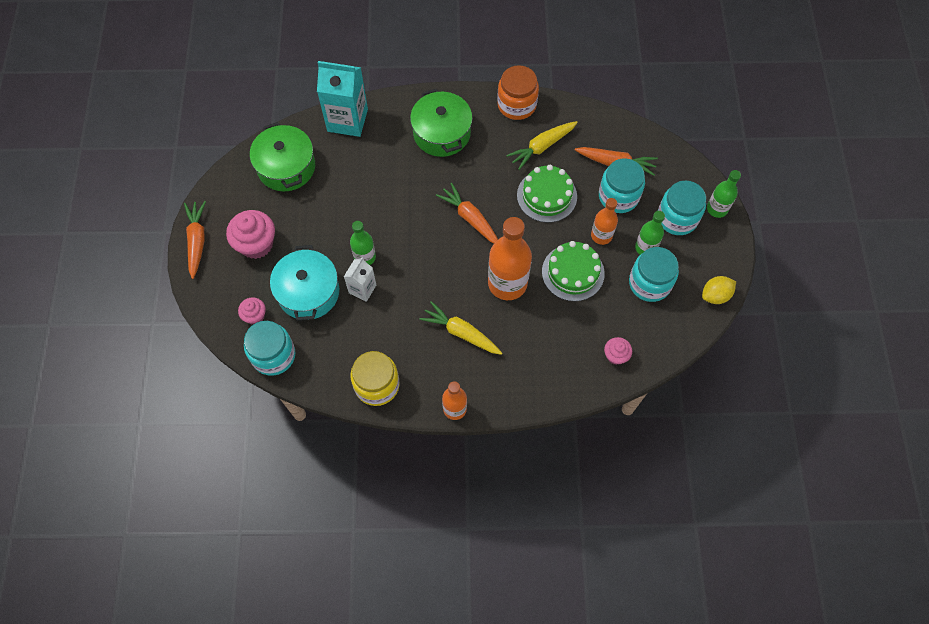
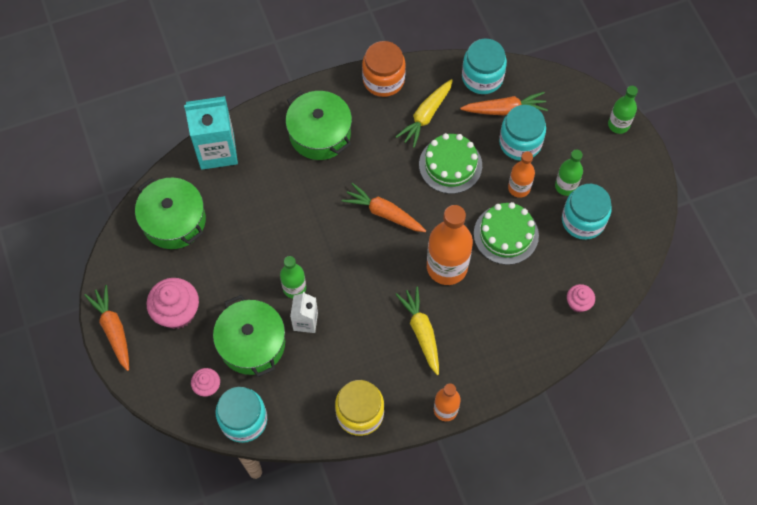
camera: 20 degrees left, 0 degrees up
turquoise pot [270,245,339,321] -> green pot [213,295,285,377]
yellow carrot [419,301,502,355] -> yellow carrot turned 60 degrees clockwise [395,286,439,375]
turquoise jar [658,180,706,235] -> turquoise jar moved to [462,39,507,94]
yellow lemon [702,276,736,304] -> none

